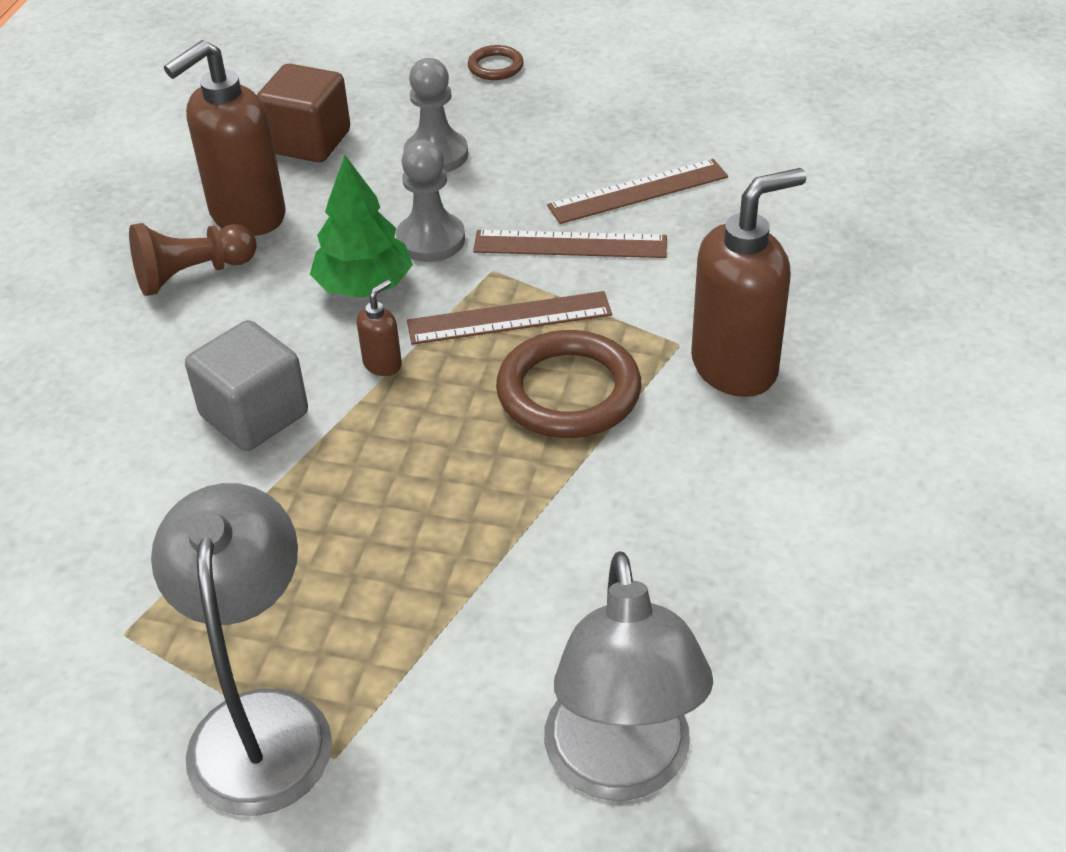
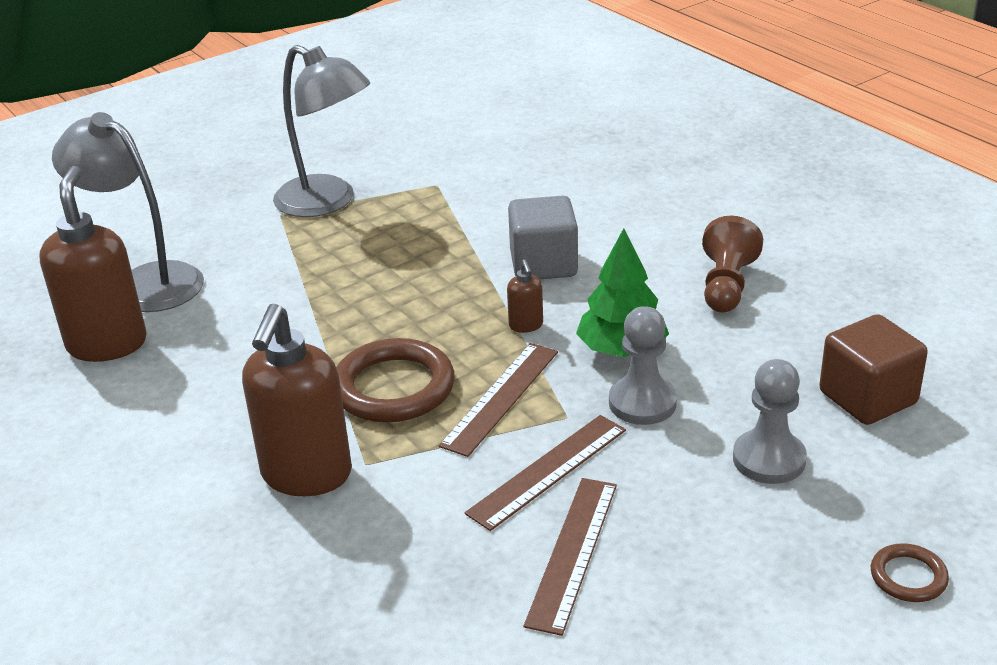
camera: 130 degrees right, 10 degrees down
brown soap dispenser [164,40,285,236] -> brown soap dispenser moved to [39,166,146,362]

